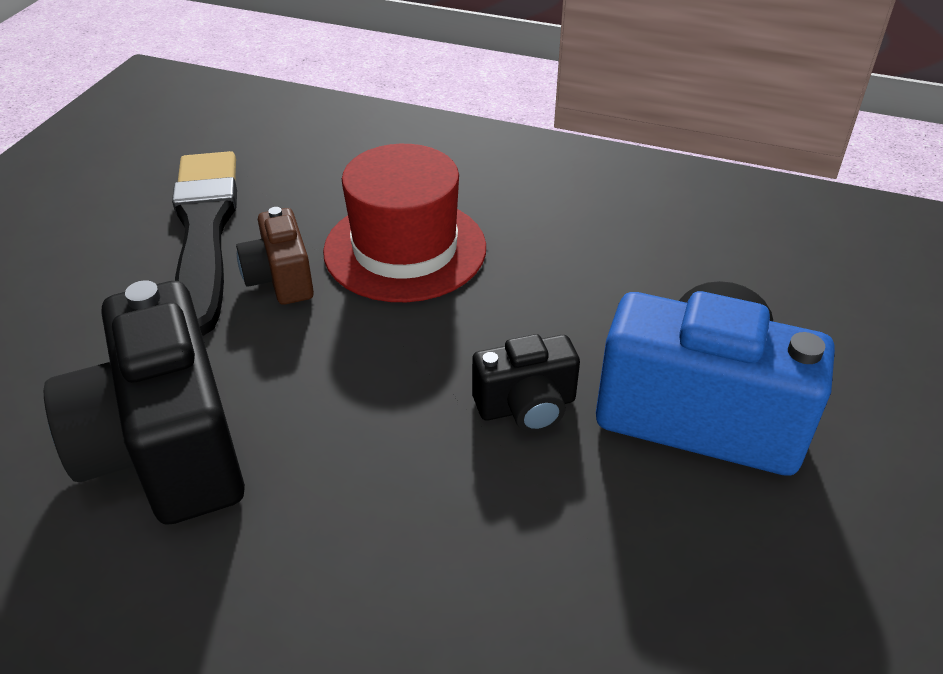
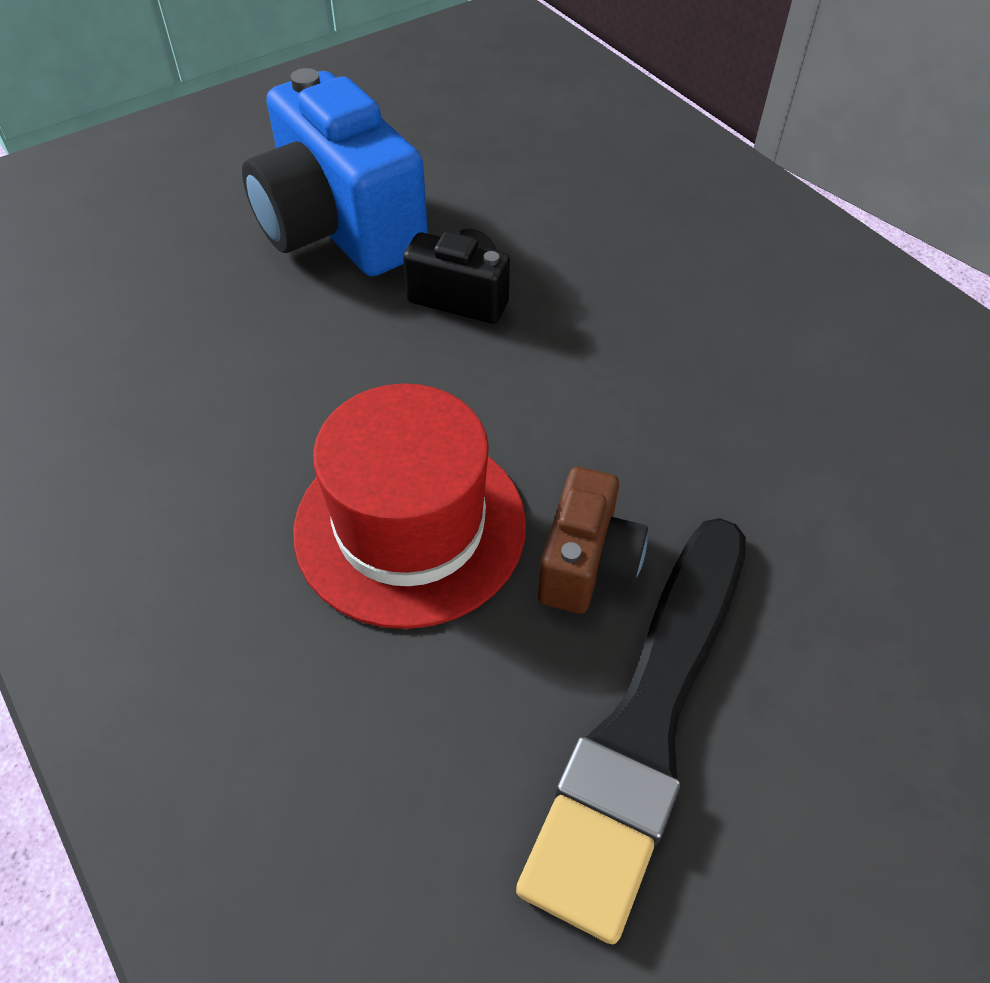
camera: 145 degrees left, 10 degrees up
black camera [44,280,245,525] -> none

